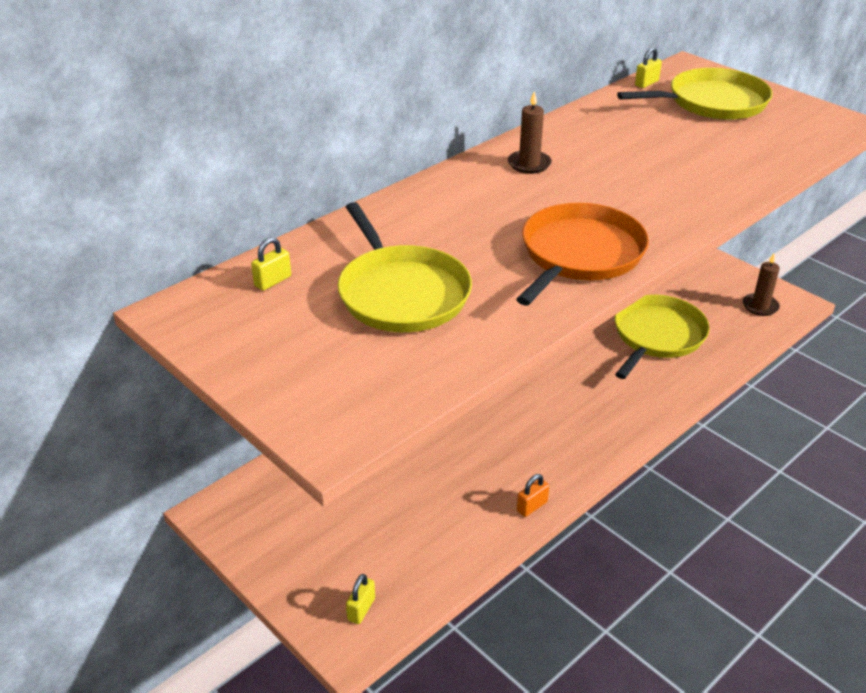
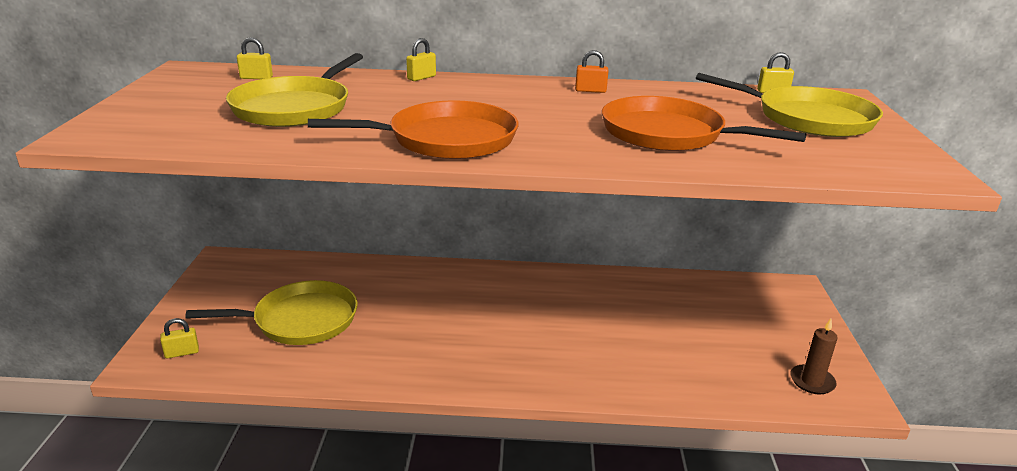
camera: 45 degrees right, 10 degrees down
brown candle [508,91,552,174] -> none
orange padlock [517,474,549,517] -> orange padlock moved to [575,50,609,93]
yellow pan [615,295,710,379] -> yellow pan moved to [185,280,358,345]
none -> yellow padlock [406,38,436,81]
none -> orange pan [602,96,806,151]

